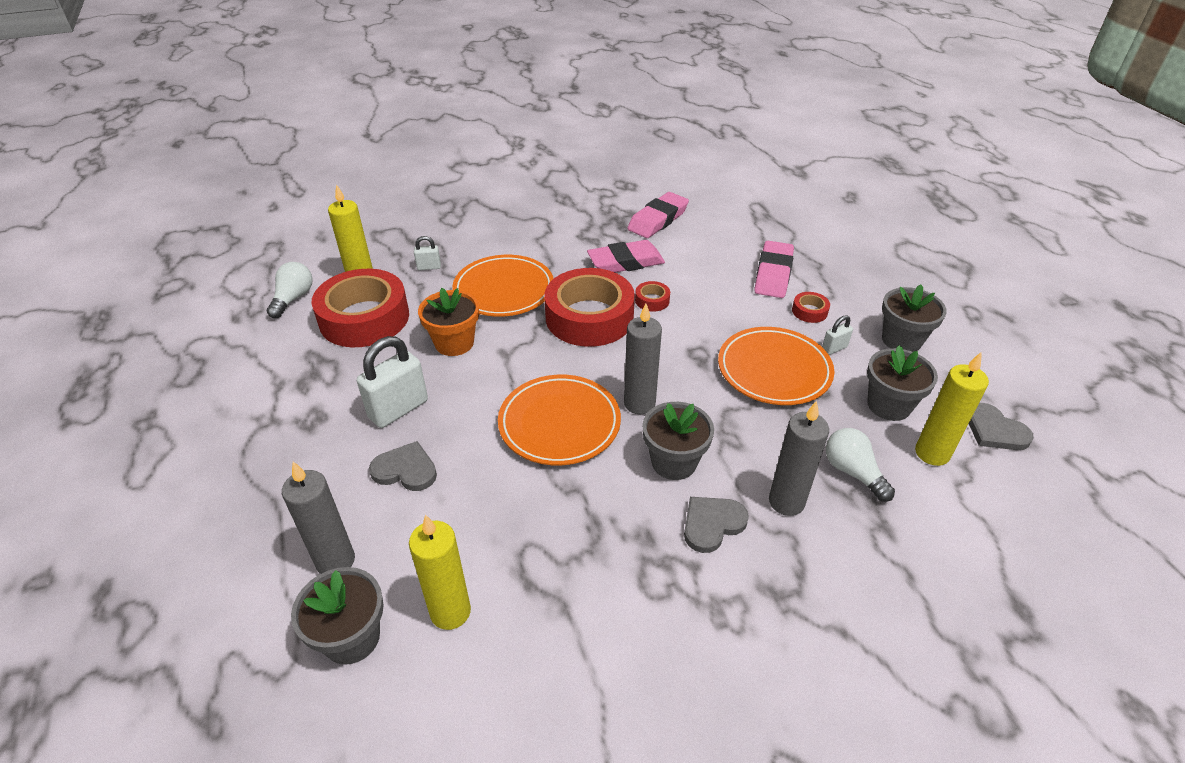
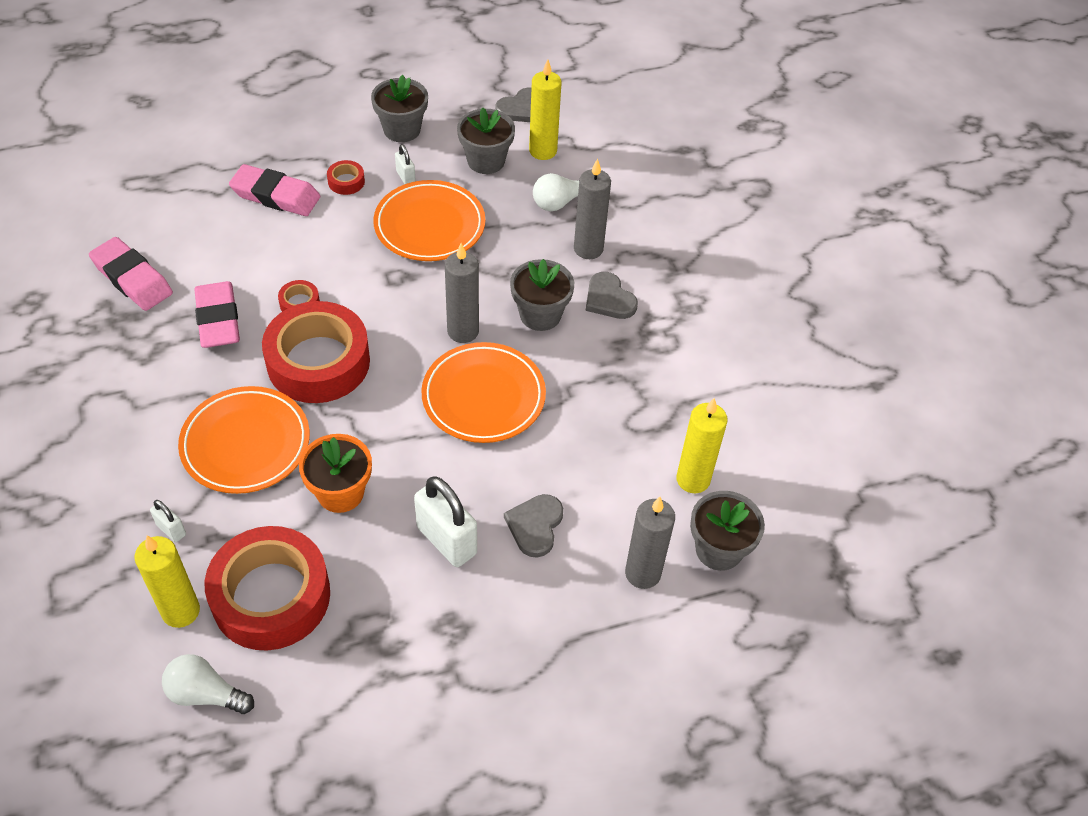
camera: 90 degrees left, 10 degrees up
white padlock [414,236,441,270] -> white padlock turned 45 degrees counterclockwise [150,500,186,542]

